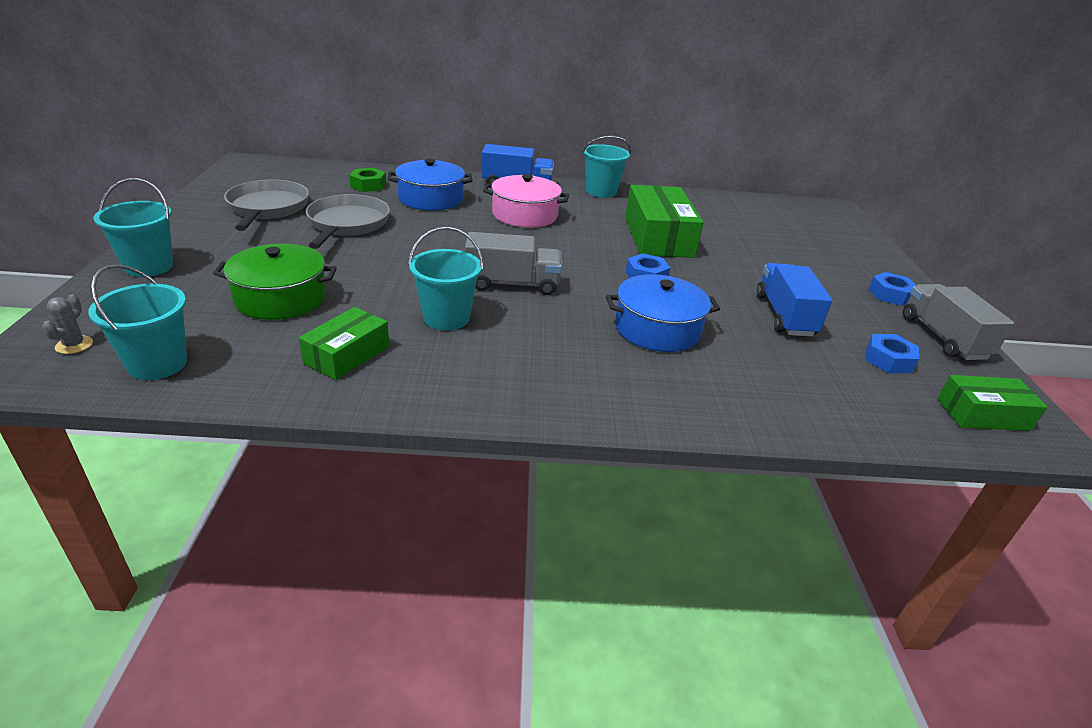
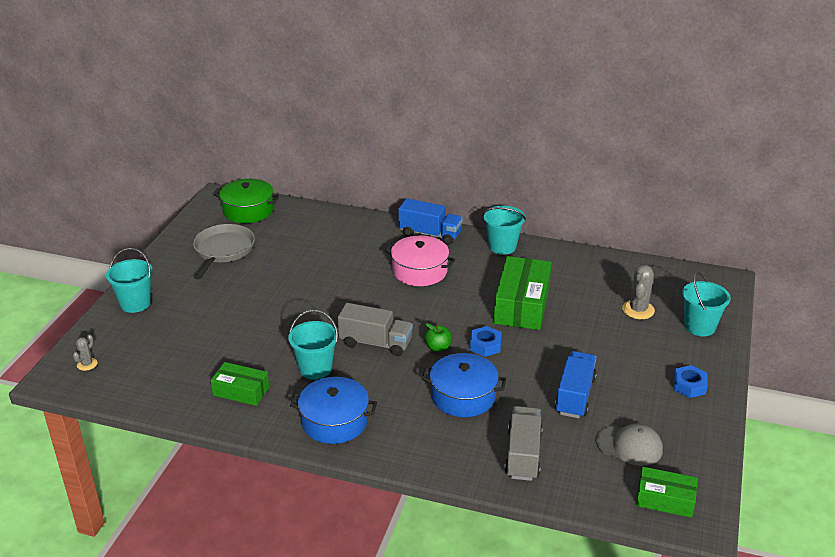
camera: 20 degrees right, 0 degrees up
turquoise bucket [88,264,187,380] -> turquoise bucket moved to [682,272,731,336]
green pot [213,244,337,320] -> green pot moved to [214,179,279,223]
green box [299,307,389,380] -> green box turned 60 degrees clockwise [211,362,269,406]
grey pan [306,194,390,249] -> none
green nut [349,168,386,192] -> none
blue pot [388,159,473,211] -> blue pot moved to [290,377,377,444]
blue nut [865,334,919,373] -> grey cap [596,424,663,466]
grey truck [903,284,1014,360] -> grey truck moved to [504,406,543,481]
none -> green apple [424,323,452,352]
none -> grey cactus [622,265,655,319]

